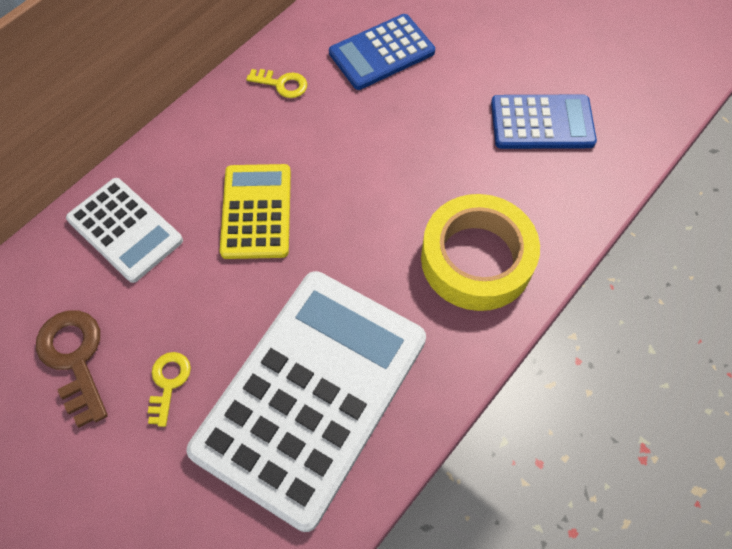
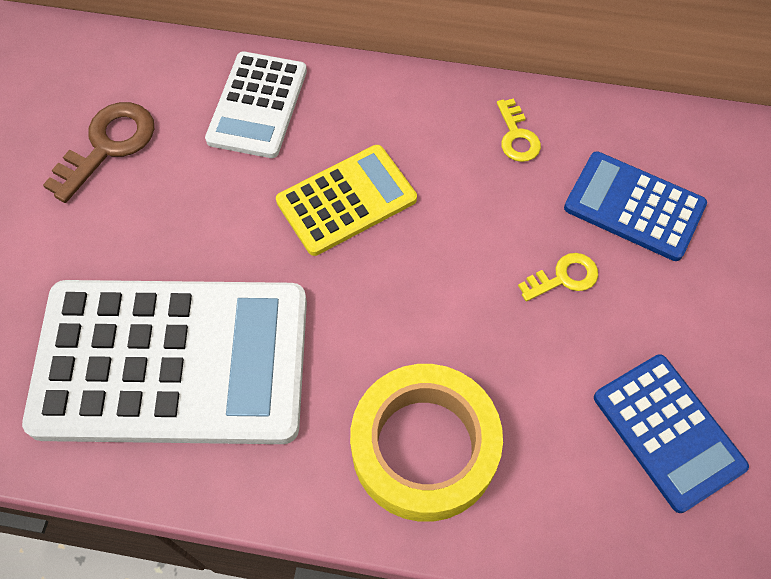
camera: 60 degrees right, 0 degrees up
yellow key [148,352,191,427] -> yellow key moved to [518,253,598,301]

